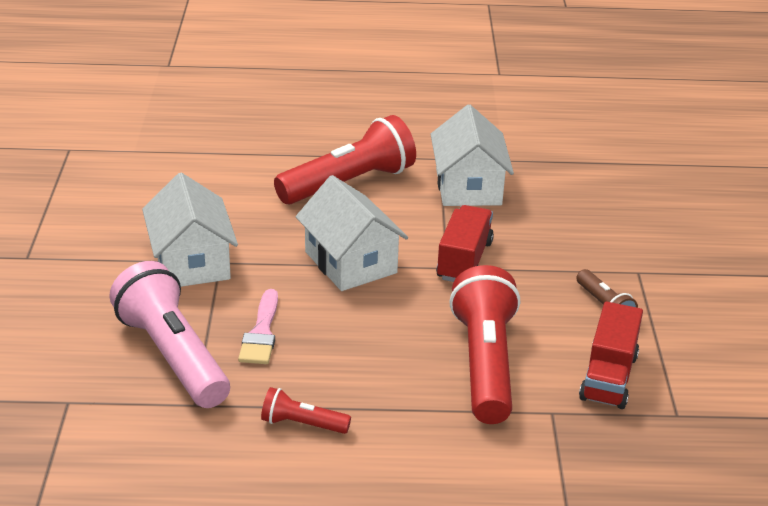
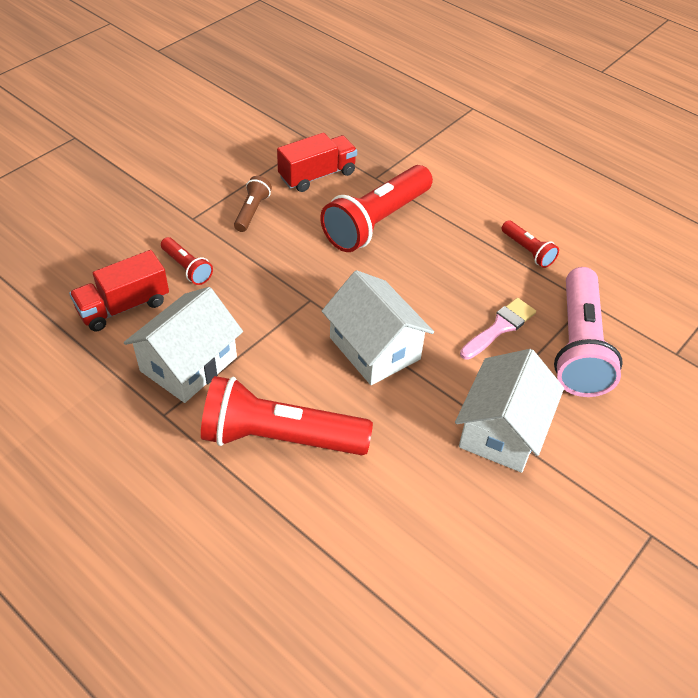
camera: 140 degrees left, 15 degrees up
white house [296,175,408,291] -> white house turned 45 degrees counterclockwise [322,270,434,385]
red truck [436,205,494,282] -> red truck moved to [69,250,169,332]
none -> red flashlight [161,237,213,285]

